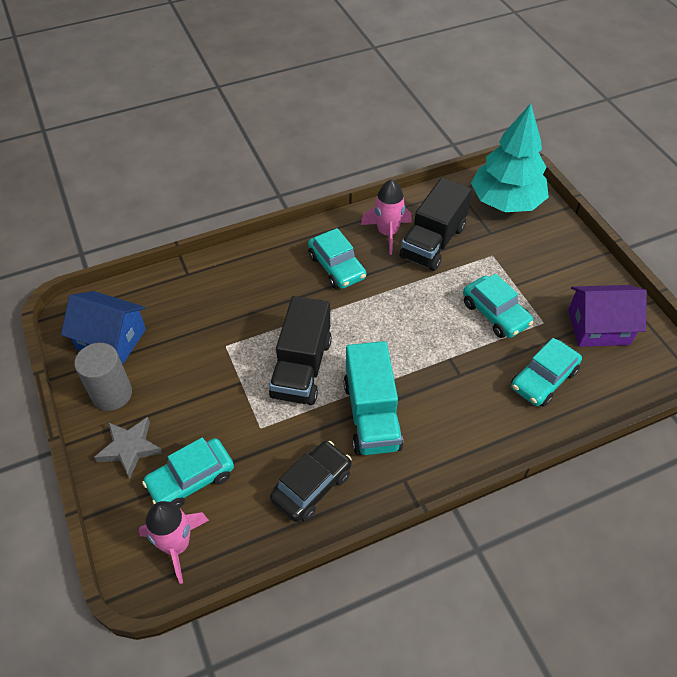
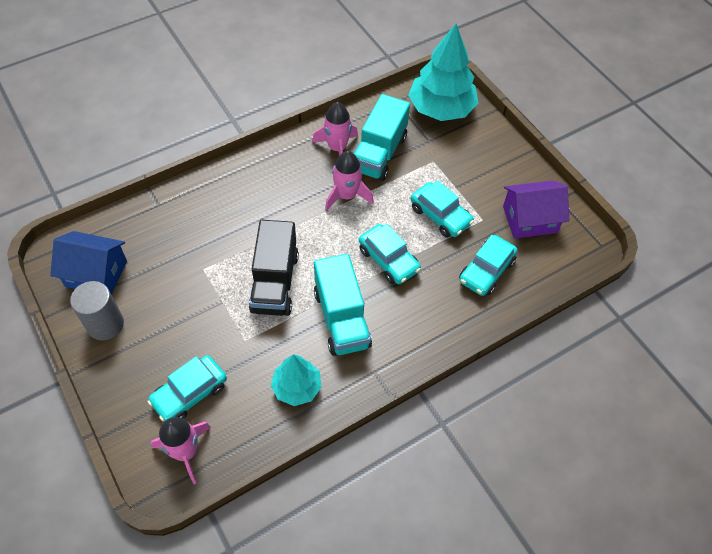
camera: 10 degrees left, 5 degrees up
grey star [94,417,163,479] -> none
black car [270,441,352,522] -> turquoise tree [271,354,321,406]
turquoise car [308,228,366,289] -> turquoise car moved to [359,224,421,284]
black truck [400,178,472,271] -> turquoise truck [354,94,410,181]
none -> pink rocket [325,151,374,211]

